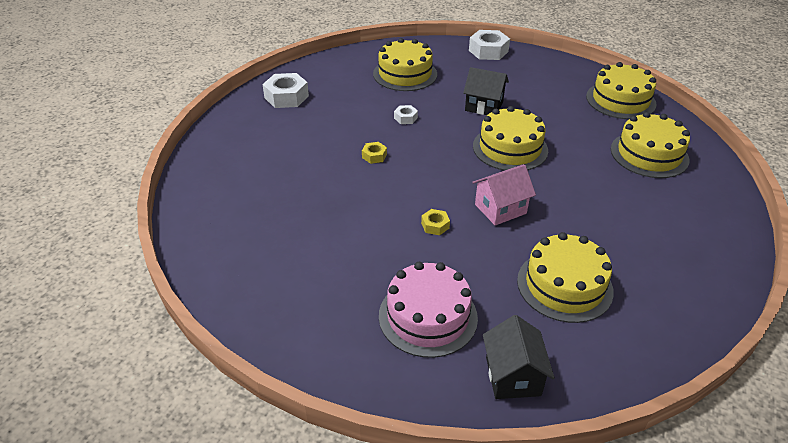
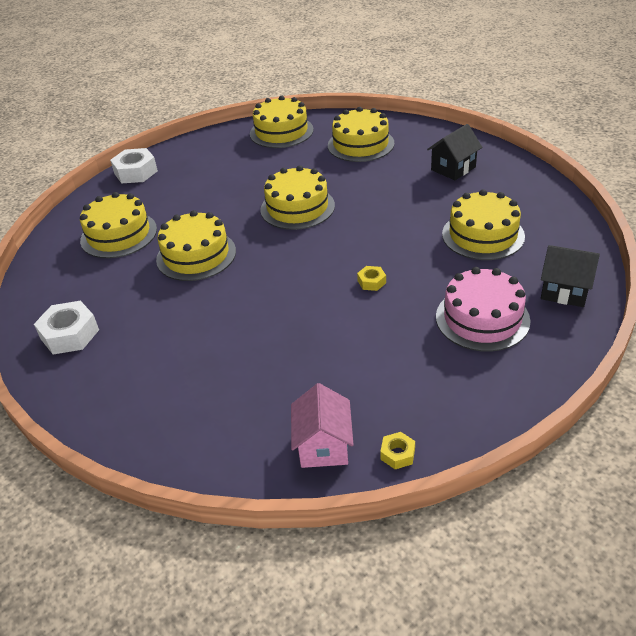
camera: 60 degrees left, 0 degrees up
yellow nut [362,142,387,164] -> yellow nut moved to [380,432,415,469]
white nut [394,105,418,124] -> yellow cake [156,210,236,281]
black house [463,67,509,115] -> black house moved to [427,124,482,180]
pink house [472,164,536,226] -> pink house moved to [291,383,354,468]

